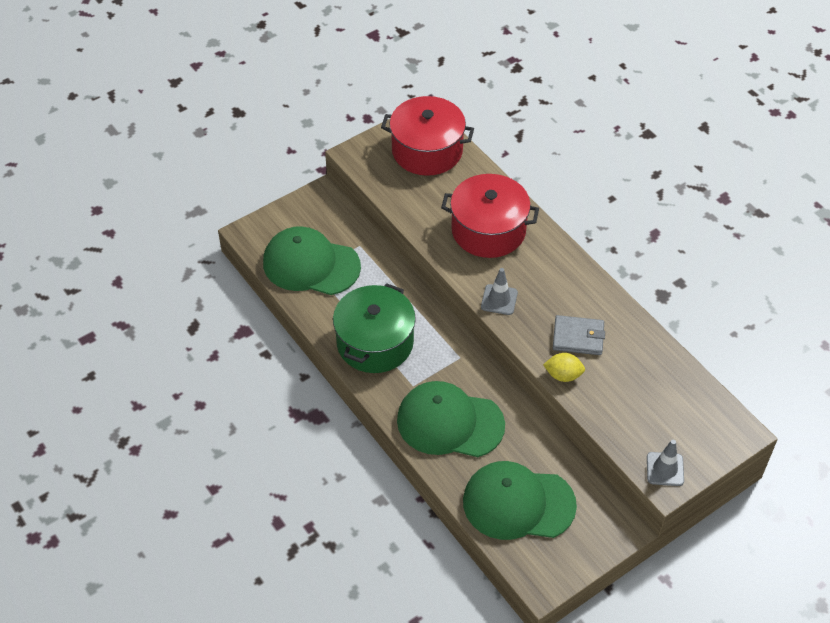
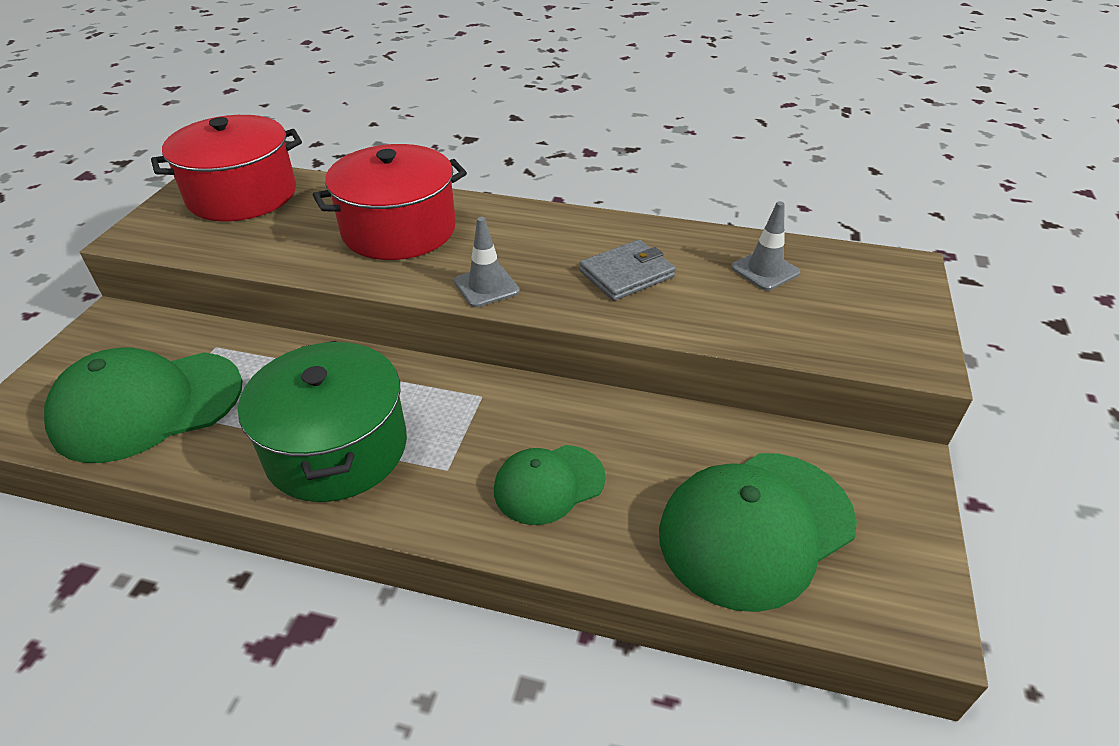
camera: 40 degrees left, 10 degrees down
green cap [397,381,505,457] -> green cap [494,445,606,525], size x0.58
yellow lemon [543,353,585,382] -> none
grey traffic cone [647,440,684,486] -> grey traffic cone moved to [731,201,800,291]

